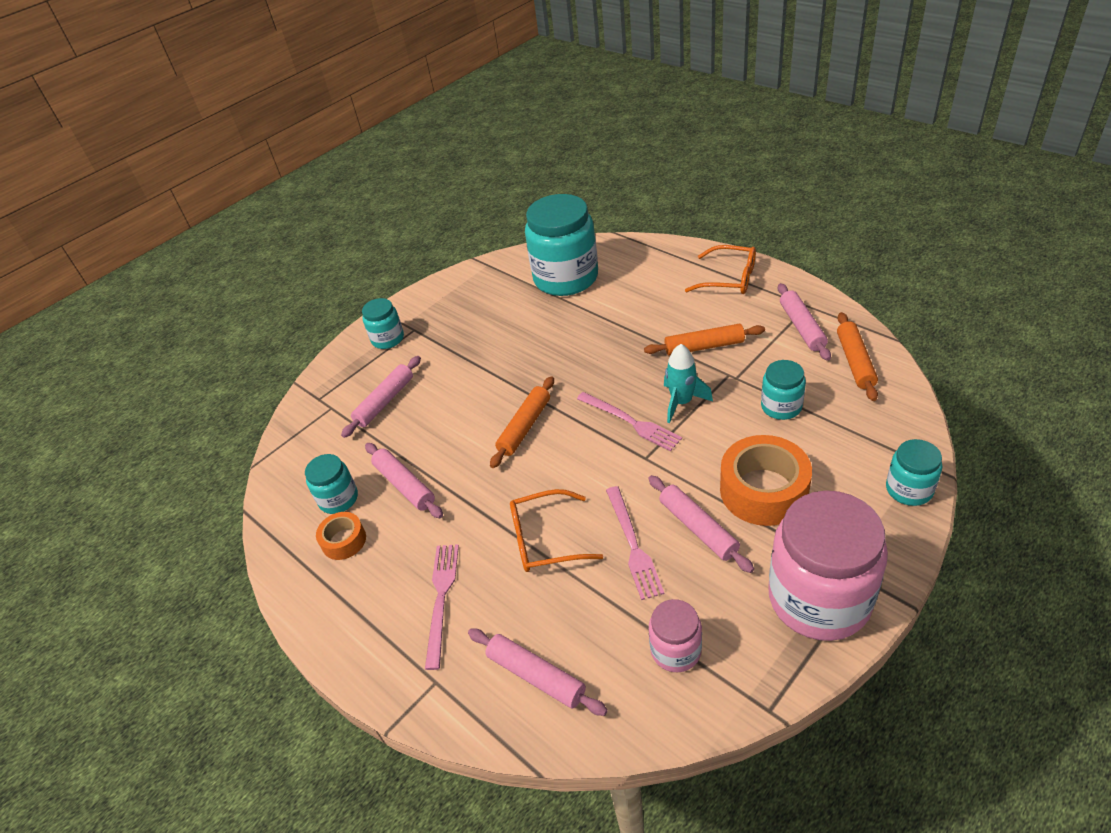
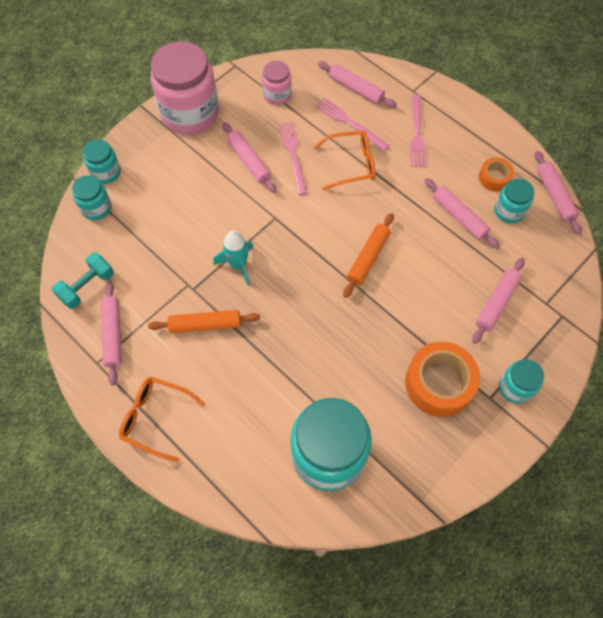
camera: 175 degrees right, 20 degrees up
pink fork [577,392,682,451] -> pink fork moved to [315,97,390,151]
orange tape [720,435,812,526] -> orange tape moved to [405,342,480,417]
turquoise jar [761,360,806,420] -> turquoise jar moved to [72,175,111,220]
orange rolling pin [837,312,878,401] -> turquoise dumbbell [52,253,114,309]
none -> pink rolling pin [535,151,582,235]

